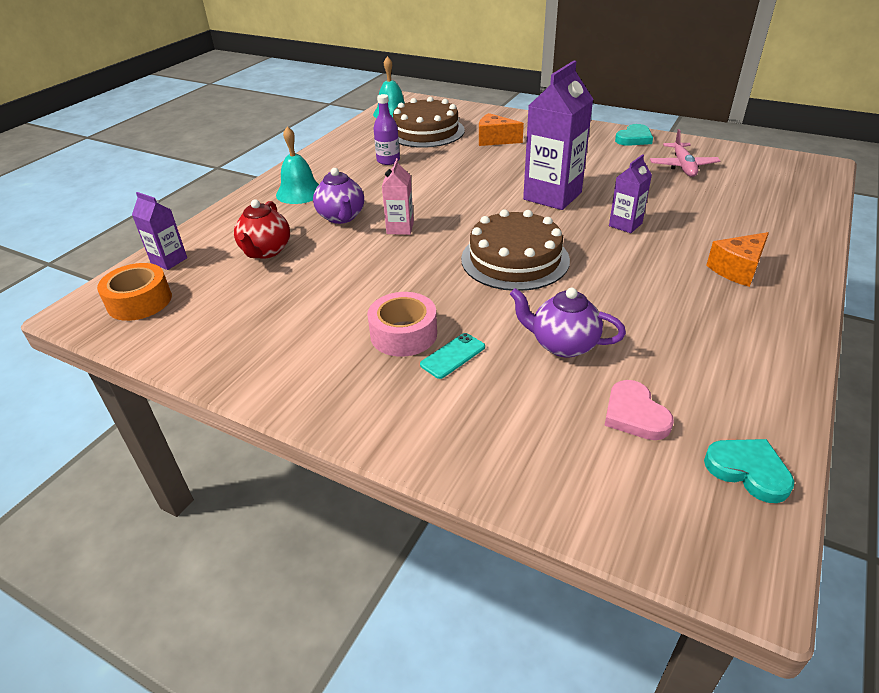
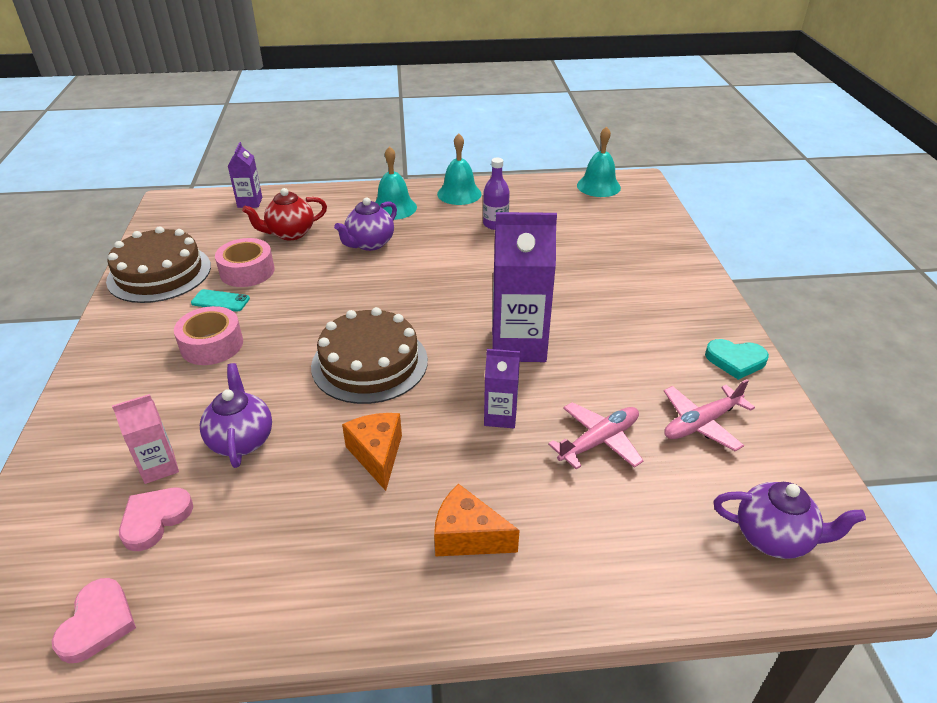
camera: 55 degrees right, 0 degrees up
orange tape [97,263,172,321] -> none
pink carton [382,158,414,235] -> pink carton moved to [112,394,179,484]
brown cake [393,97,465,148] -> brown cake moved to [106,226,211,303]
turquoise phone [420,333,485,379] -> turquoise phone moved to [191,289,250,312]
orange cheese [479,113,524,146] -> orange cheese moved to [342,413,402,491]
turquoise heart [704,439,794,503] -> pink heart [52,578,136,663]
none -> pink tape [215,238,275,287]
none -> turquoise bell [437,134,482,205]
none -> pink plane [548,402,644,470]
none -> purple teapot [714,482,866,559]

